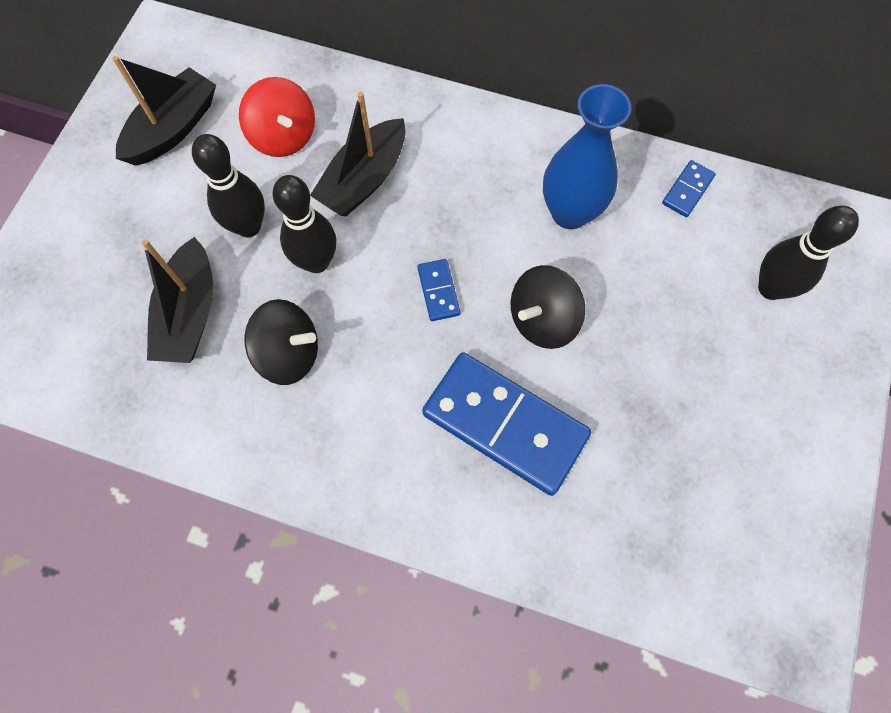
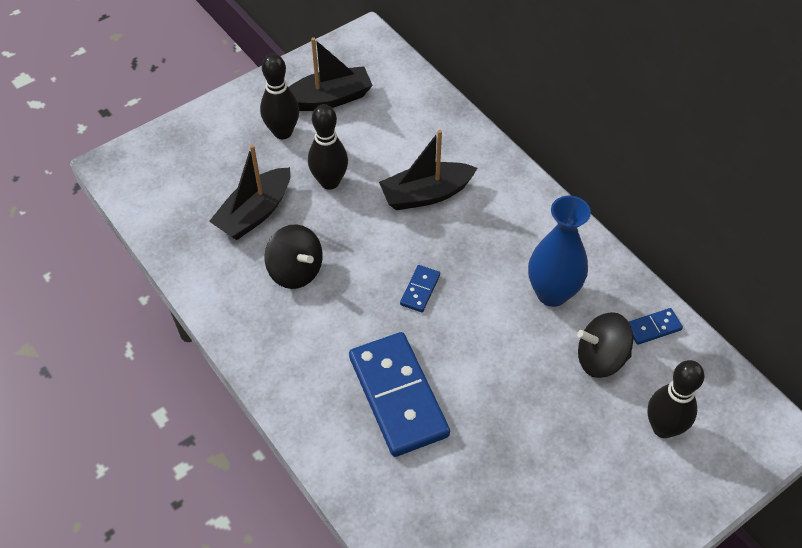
camera: 35 degrees right, 15 degrees down
red spinning top [239,77,315,157] -> none
black bowling pin [272,175,336,273] -> black bowling pin moved to [260,54,299,139]
black spinning top [511,265,585,349] -> black spinning top moved to [577,312,633,378]

